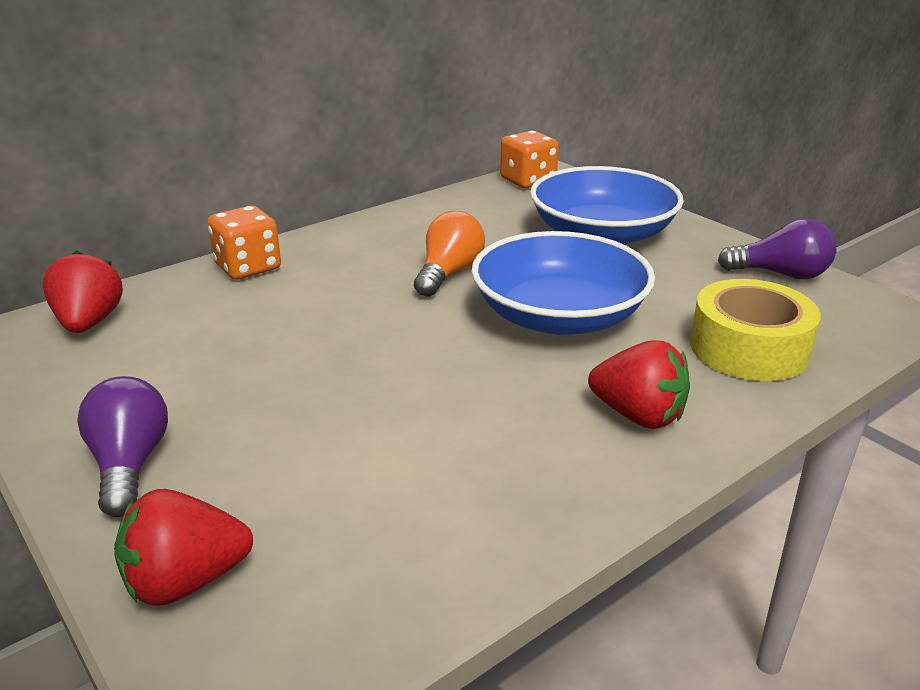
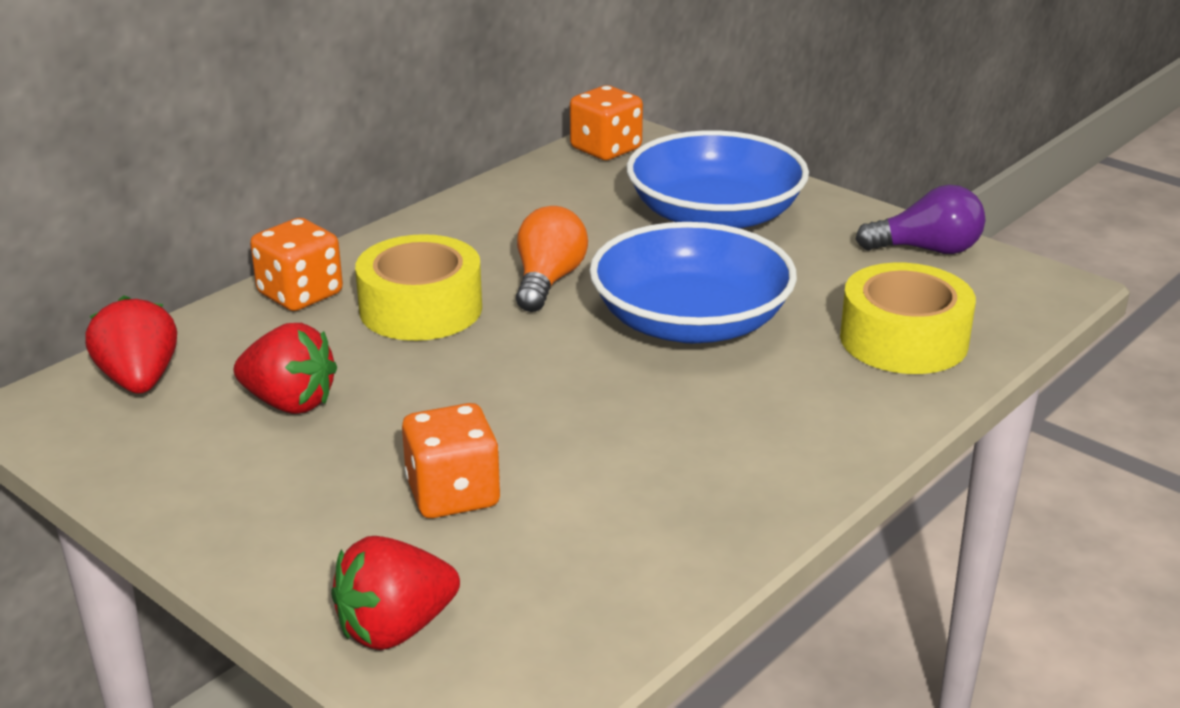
camera: 10 degrees left, 0 degrees up
purple light bulb [77,376,168,517] -> none
red strawberry [588,340,690,429] -> red strawberry moved to [234,323,337,414]
none -> yellow tape [355,234,482,341]
none -> orange dice [402,403,500,518]

